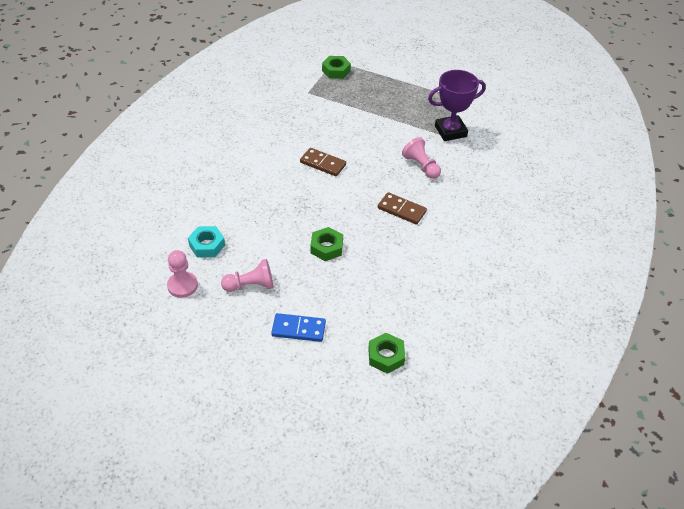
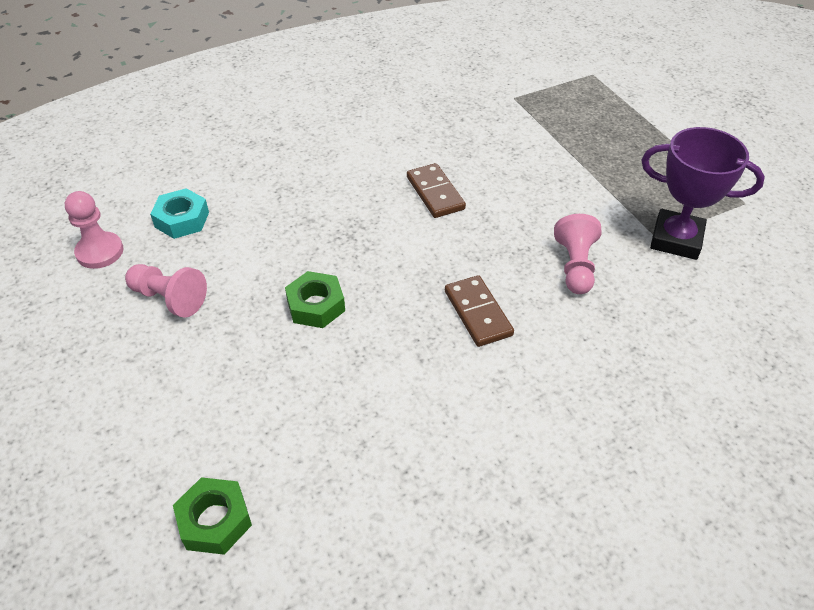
camera: 40 degrees right, 0 degrees up
blue domino [271,313,326,342] -> none
green nut [322,56,351,79] -> none

